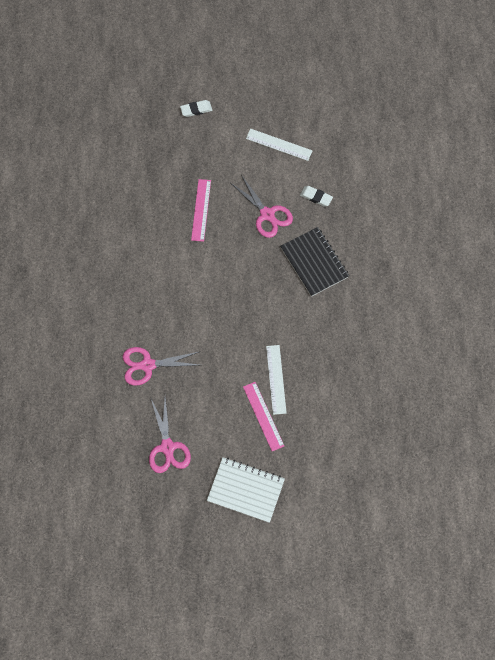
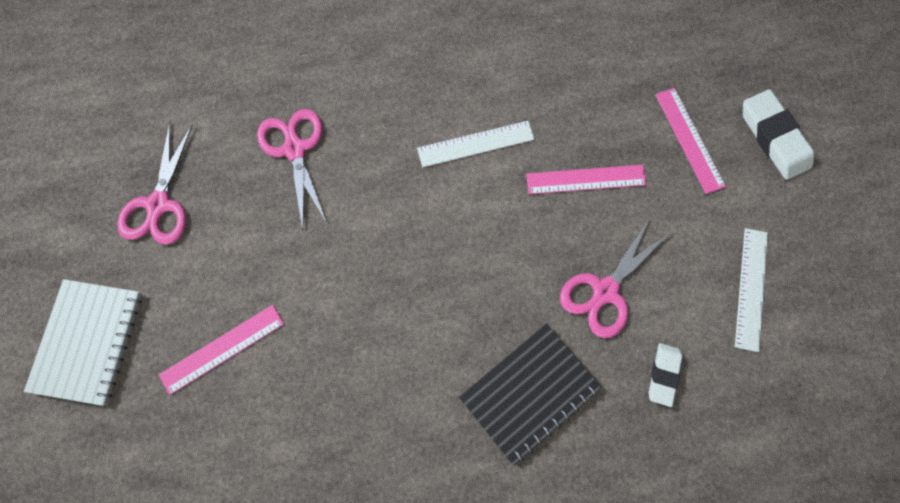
camera: 80 degrees right, 5 degrees up
pink scissors [149,398,191,473] -> pink scissors turned 60 degrees counterclockwise [117,122,192,245]
white eraser [180,100,212,117] -> white eraser [743,89,814,180], size x1.63
white ruler [266,345,287,415] -> white ruler moved to [417,121,535,167]
none -> pink ruler [655,88,726,194]

